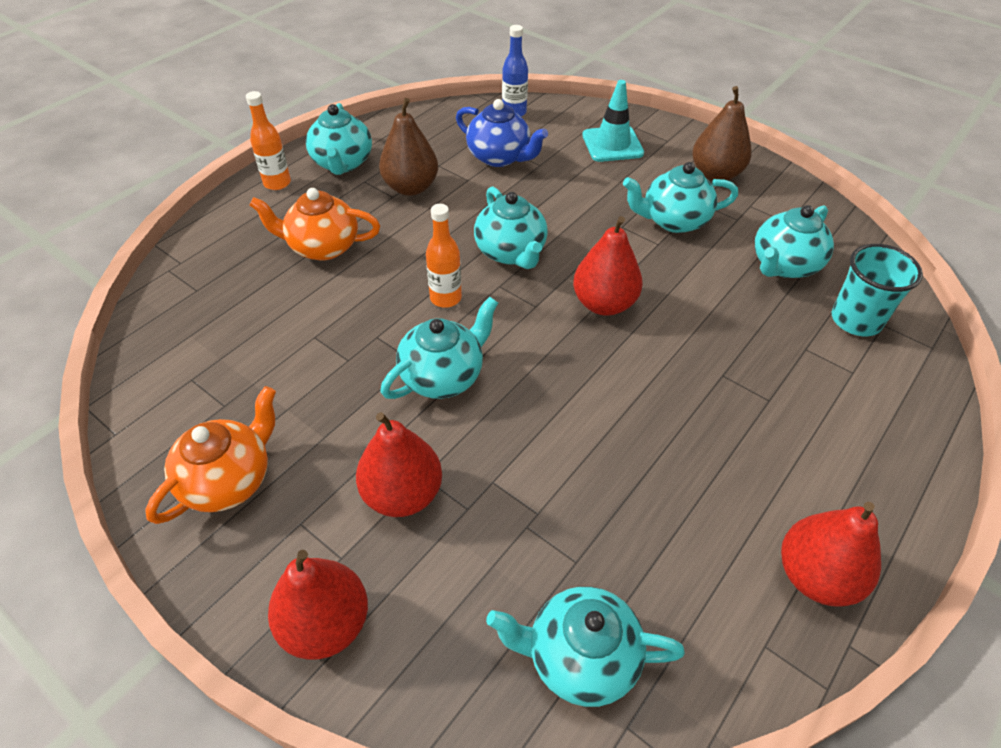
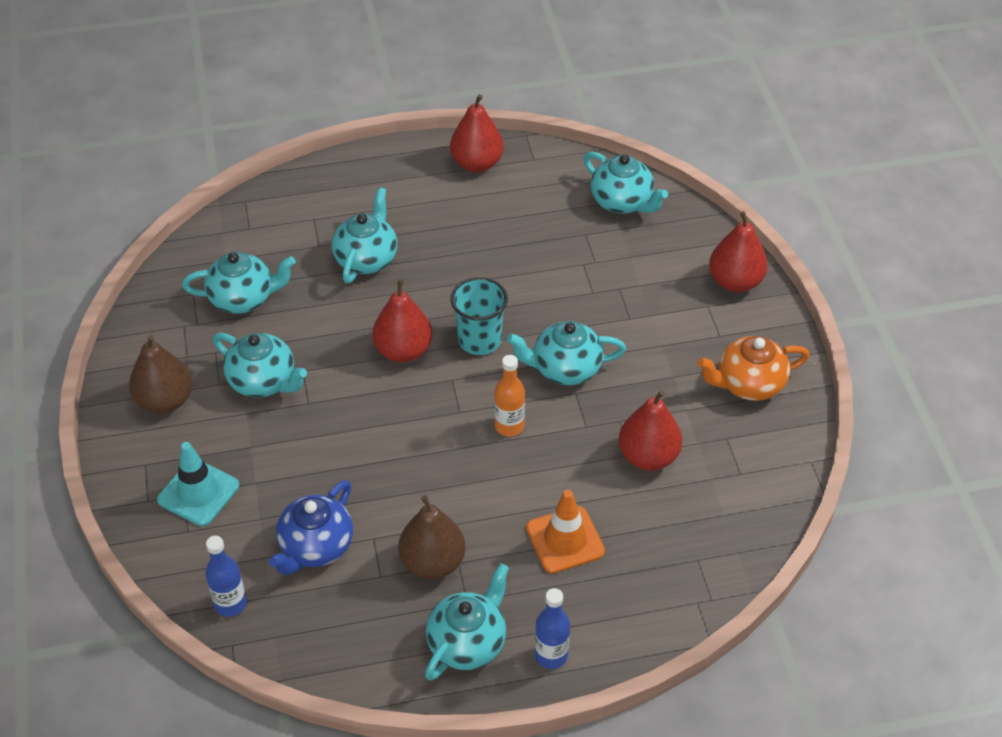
camera: 140 degrees left, 0 degrees up
orange bottle [246,91,291,190] -> blue bottle [535,588,570,669]
orange teapot [249,188,380,261] -> orange traffic cone [526,490,605,574]
red pear [356,412,442,517] -> red pear moved to [619,390,682,470]
blue teapot [456,99,548,167] -> blue teapot turned 135 degrees counterclockwise [269,480,353,575]
turquoise teapot [474,186,548,269] -> turquoise teapot moved to [332,187,397,284]
turquoise cup [832,244,923,336] -> turquoise cup moved to [451,277,508,355]

